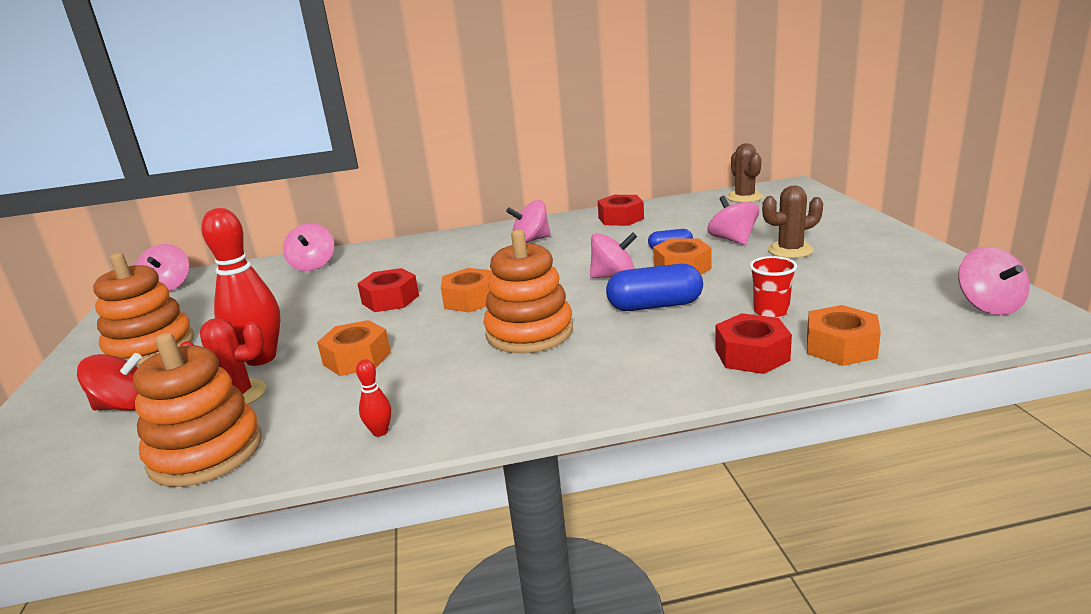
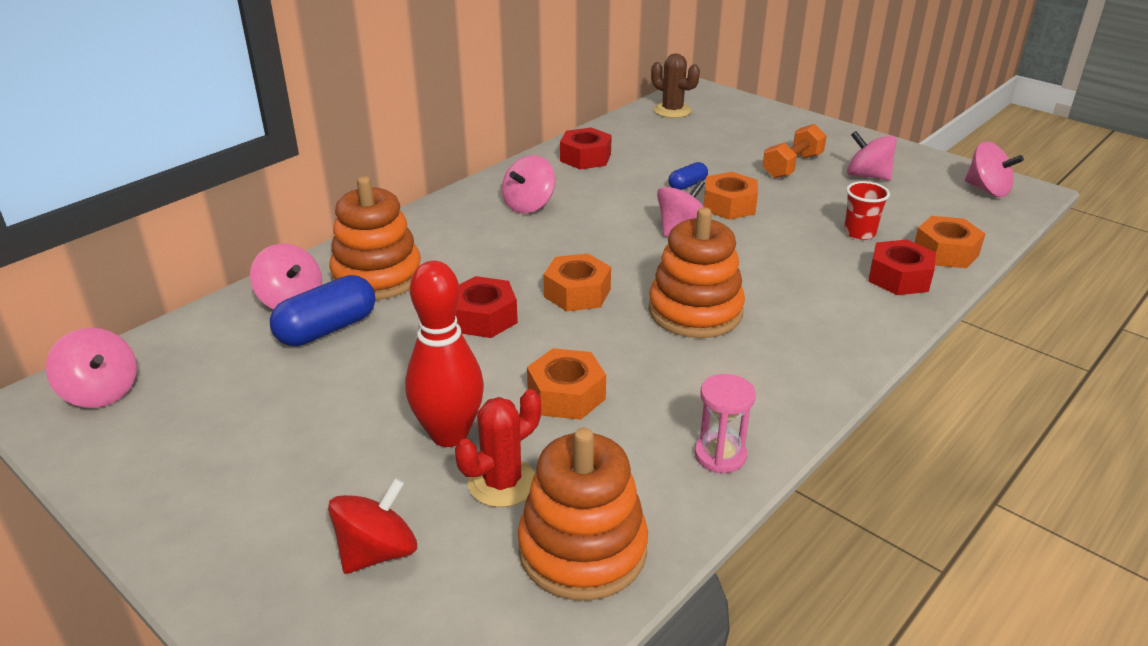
camera: 40 degrees left, 10 degrees up
orange stacking toy [93,253,194,367] -> orange stacking toy moved to [330,176,421,300]
red bowling pin [356,359,391,437] -> pink hourglass [695,374,756,473]
blue capsule [606,264,703,311] -> blue capsule moved to [270,275,375,346]
pink spinning top [707,196,759,245] -> pink spinning top moved to [847,131,897,180]
brown cactus [762,185,823,258] -> orange dumbbell [763,124,827,178]

